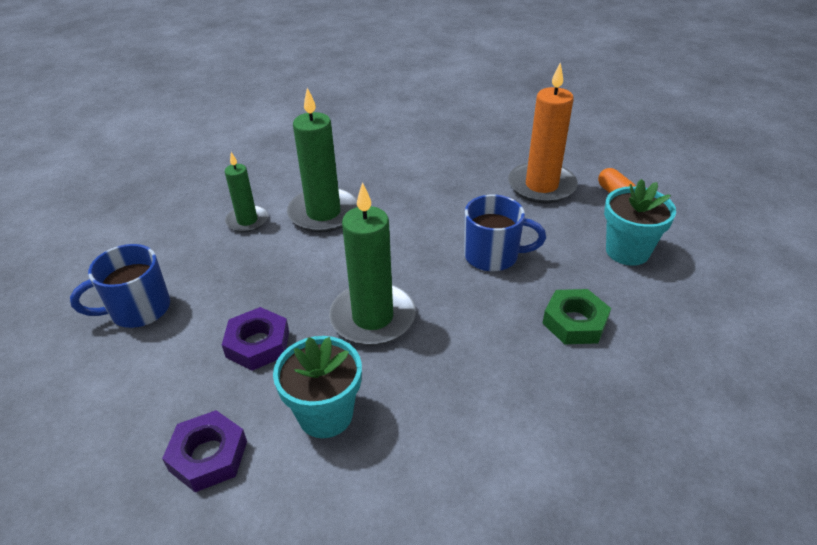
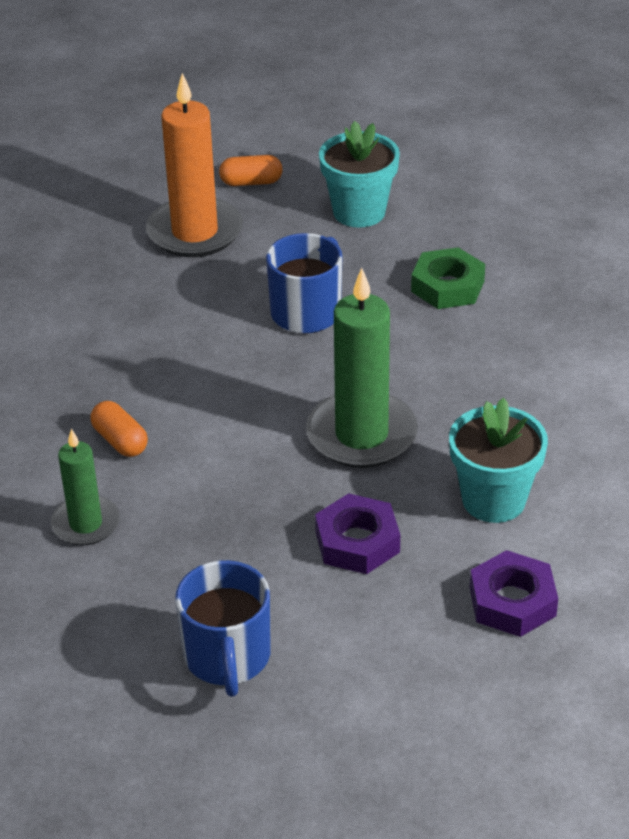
camera: 70 degrees left, 0 degrees up
green candle [287,88,357,233] -> orange capsule [90,401,148,457]

